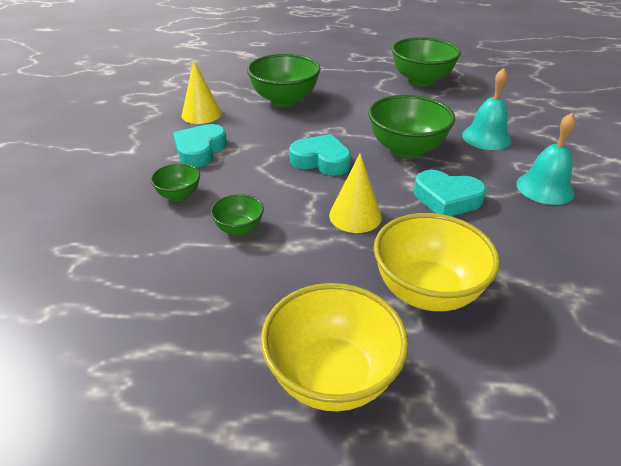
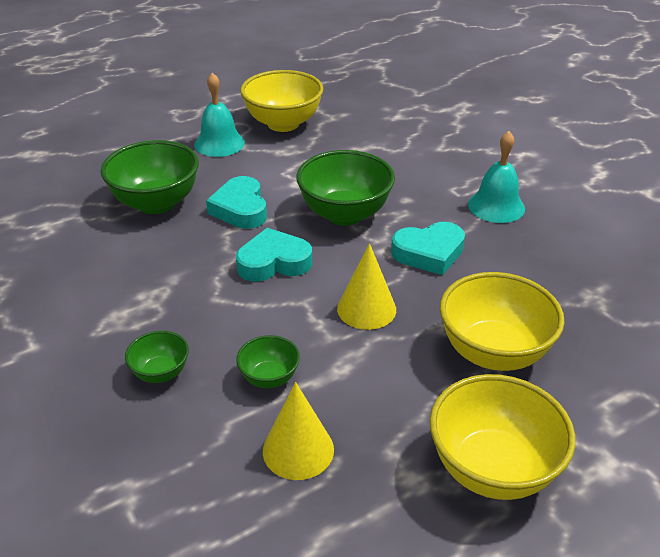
camera: 35 degrees left, 0 degrees up
turquoise heart [173,124,227,167] -> turquoise heart moved to [206,176,267,229]
yellow cone [181,60,222,124] -> yellow cone moved to [263,382,334,480]
green bowl [392,37,461,87] -> yellow bowl [240,70,323,132]
turquoise bell [462,68,511,150] -> turquoise bell moved to [194,73,245,157]

